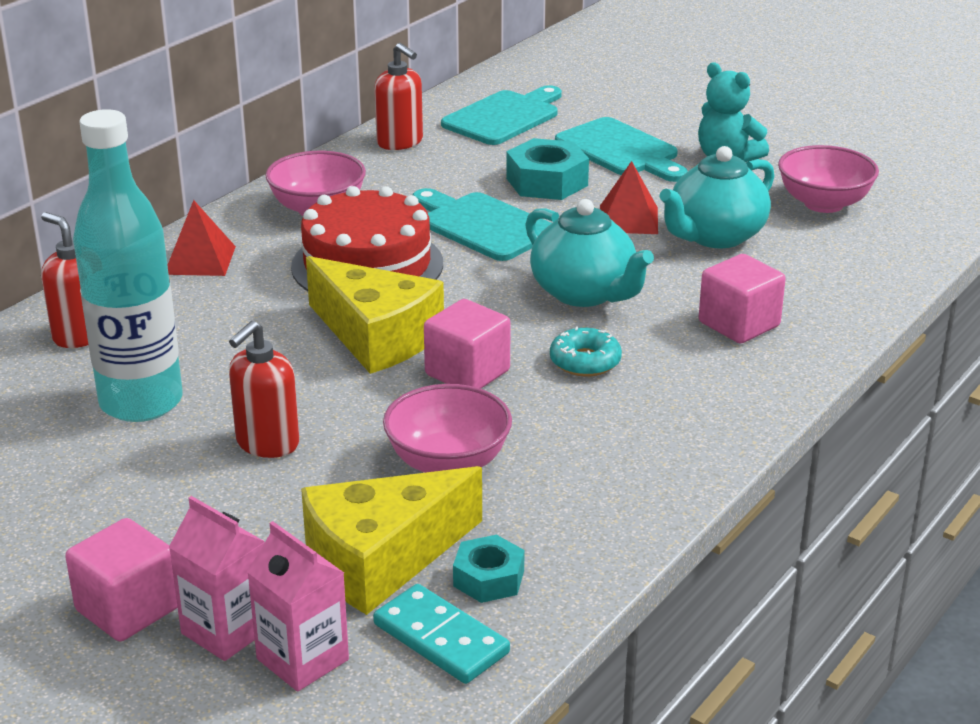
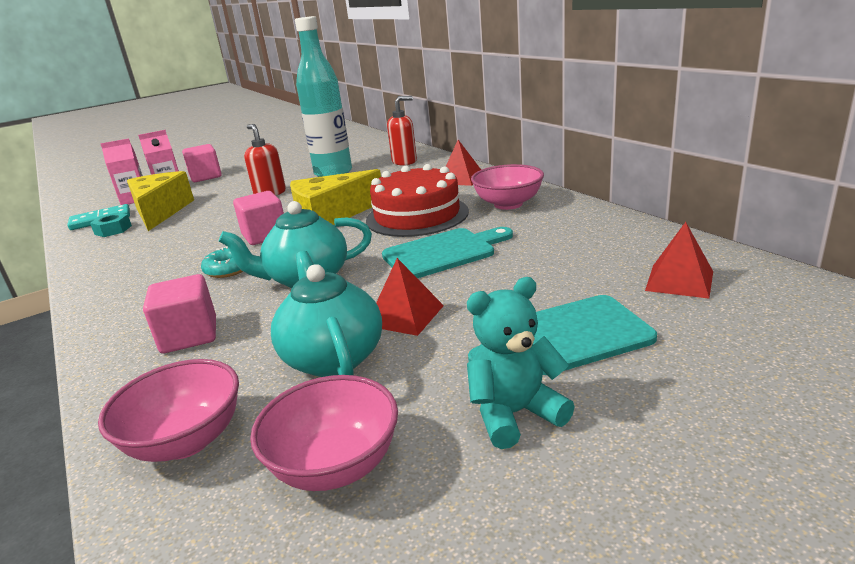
camera: 115 degrees right, 5 degrees down
red soap dispenser [374,43,423,150] -> none
pink bowl [383,384,512,473] -> pink bowl moved to [98,359,239,462]
turquoise cutting board [441,85,562,145] -> red pyramid [645,222,713,299]
turquoise nut [506,138,589,200] -> none

